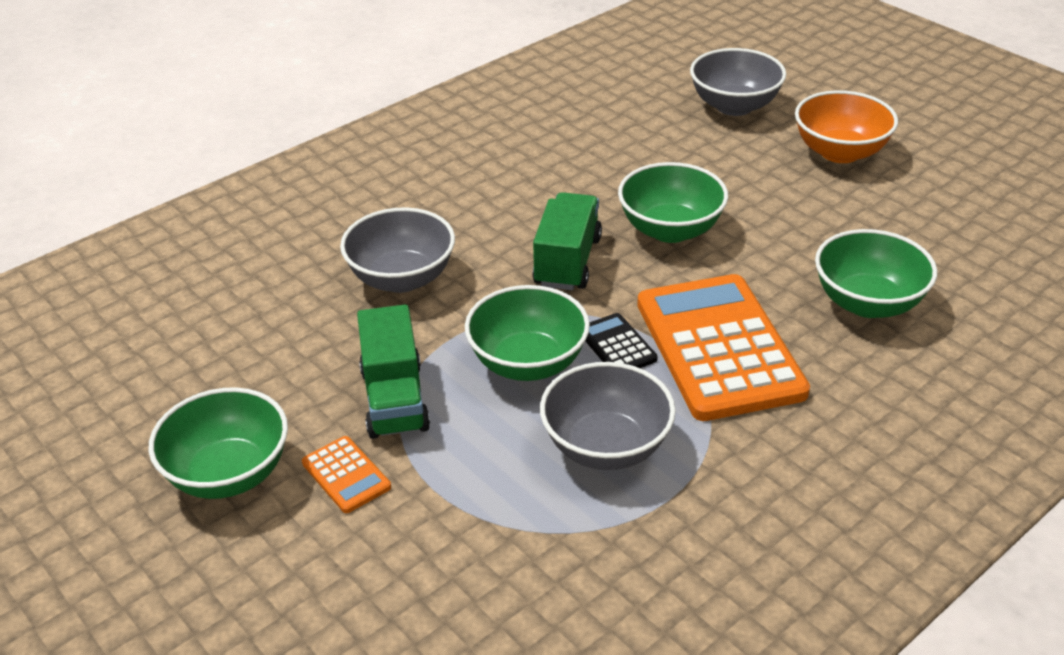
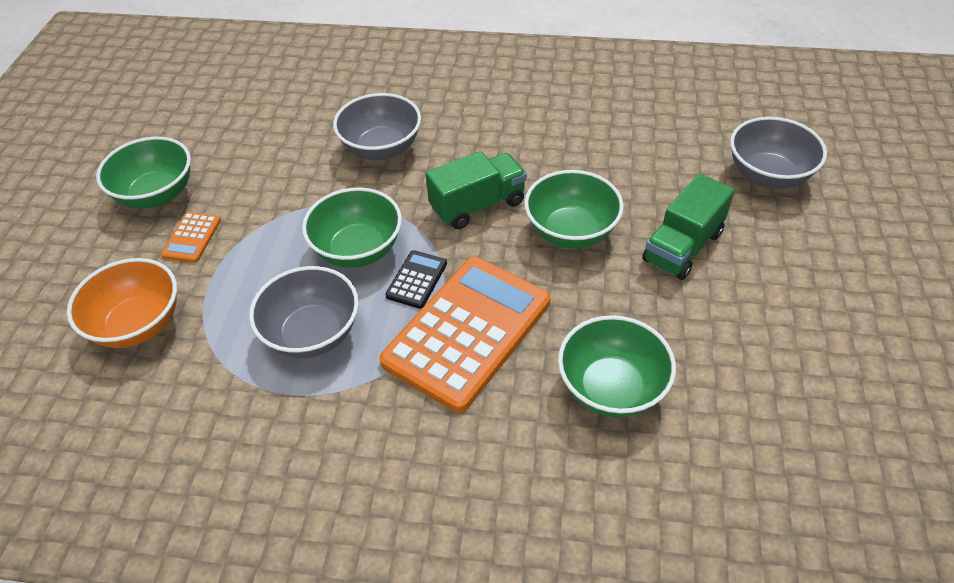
camera: 50 degrees right, 10 degrees up
green truck [357,304,430,439] -> green truck moved to [642,173,735,280]
orange bowl [795,90,898,163] -> orange bowl moved to [67,258,177,348]

